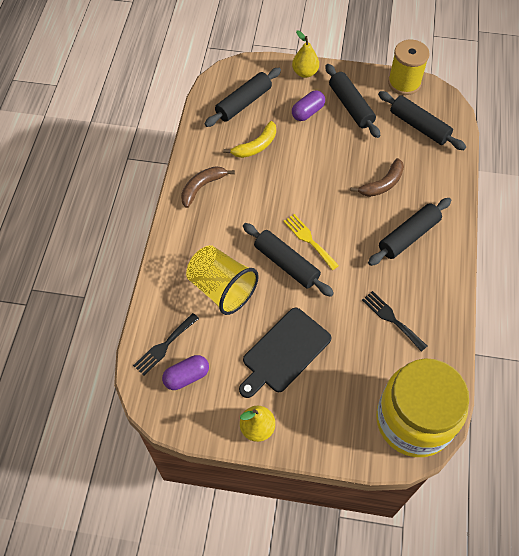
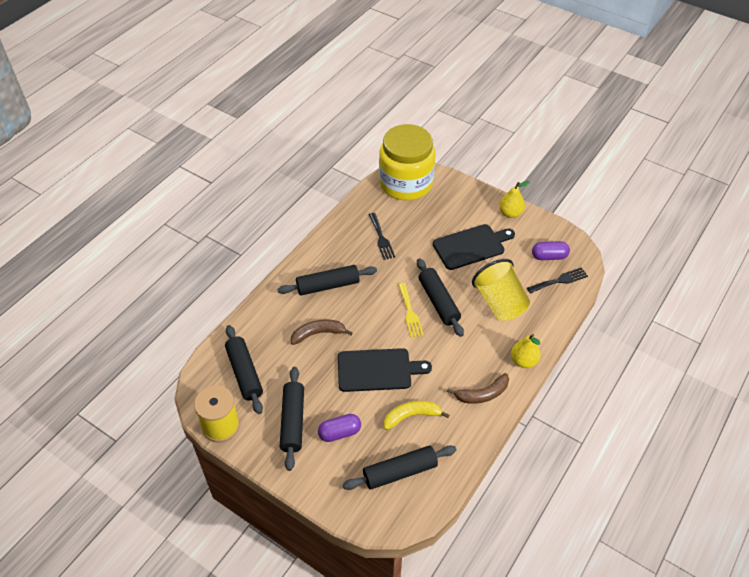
camera: 155 degrees left, 10 degrees down
yellow pear [292,30,319,78] -> yellow pear moved to [511,334,541,368]
none -> black cutting board [338,348,432,392]

